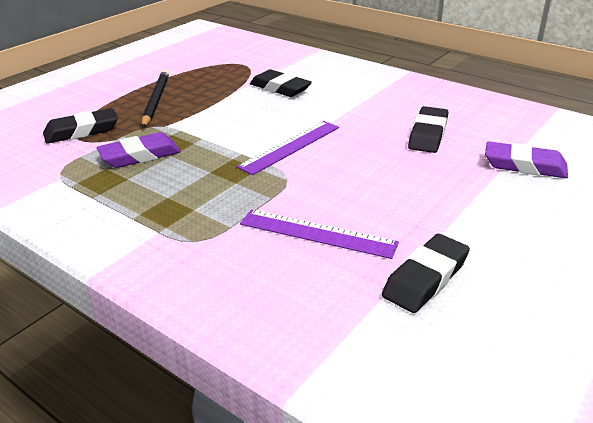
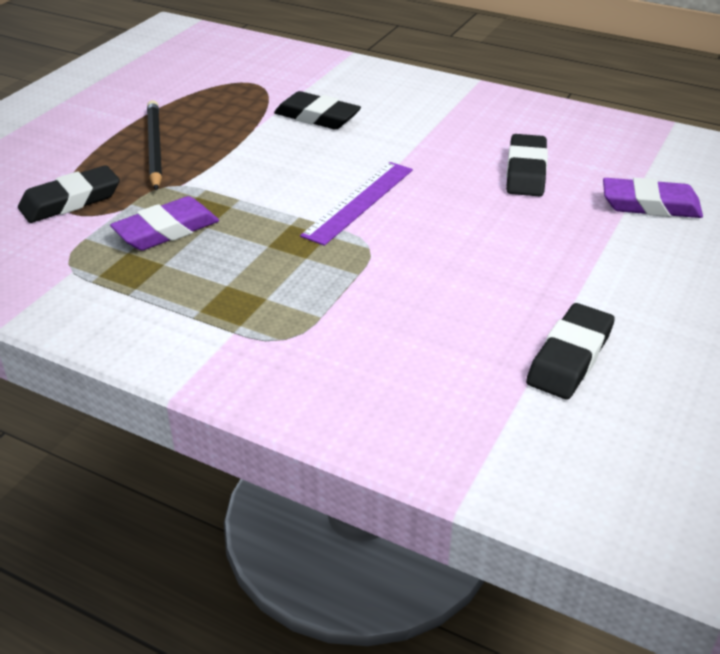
camera: 10 degrees left, 5 degrees up
purple ruler [240,209,399,259] -> none

